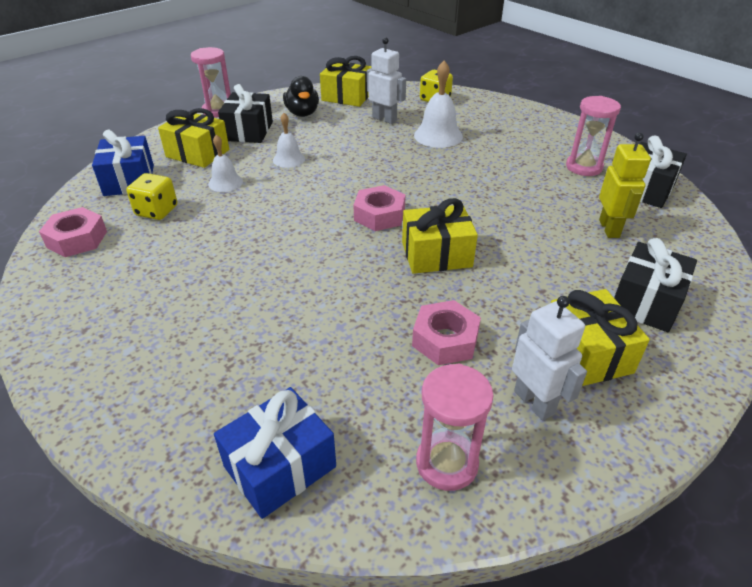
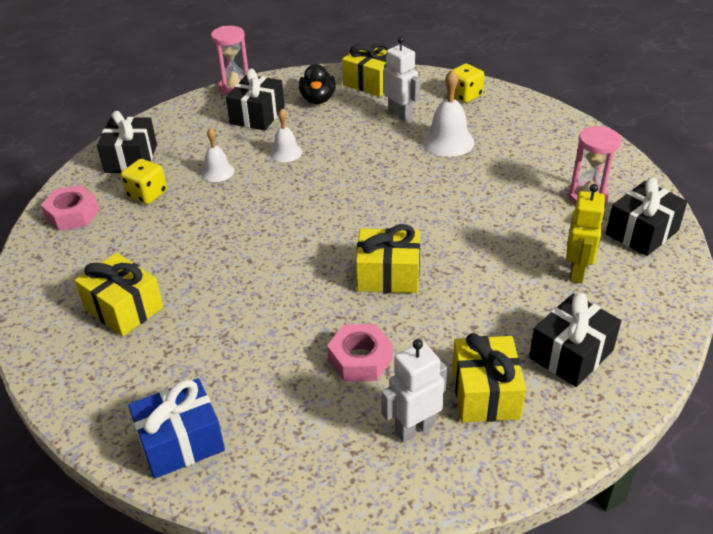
camera: 15 degrees right, 0 degrees up
blue gift [92,130,154,196] -> black gift [97,111,157,173]
yellow gift [158,108,229,168] -> yellow gift moved to [75,253,164,336]
pink nut [353,185,405,231] -> none
pink hourglass [416,364,493,491] -> none
white robot [512,296,587,421] -> white robot turned 105 degrees counterclockwise [381,339,447,442]

